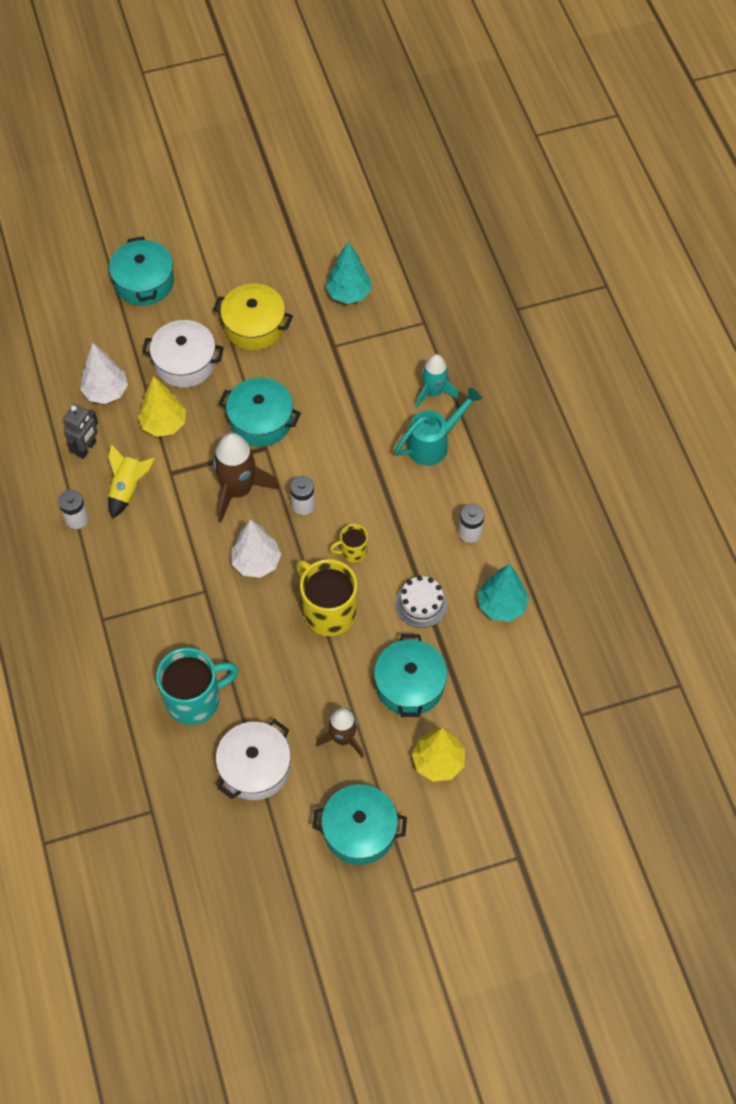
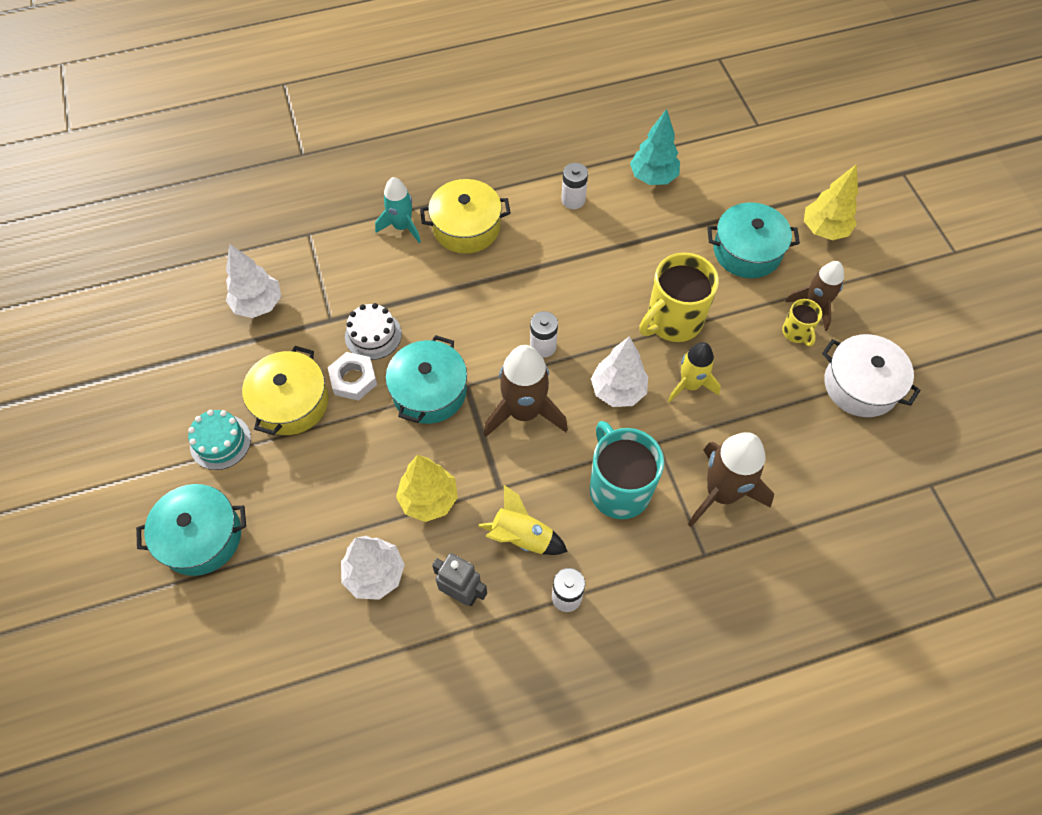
camera: 90 degrees left, 0 degrees up
white pot [142,320,224,388] -> none
turquoise mug [156,648,239,725] -> turquoise mug moved to [590,421,664,519]
turquoise pot [312,784,407,865] -> none
turquoise tree [326,242,371,304] -> white tree [226,244,281,318]
yellow mug [330,524,368,562] -> yellow mug moved to [782,299,822,347]
turquoise watering can [395,387,482,466] -> yellow pot [420,179,510,254]
white cake [395,576,448,628] -> white cake moved to [345,303,402,360]
none -> turquoise cake [188,410,251,470]
none -> white nut [328,352,377,401]
none -> yellow rocket [668,342,721,403]
none -> brown rocket [688,432,774,527]

